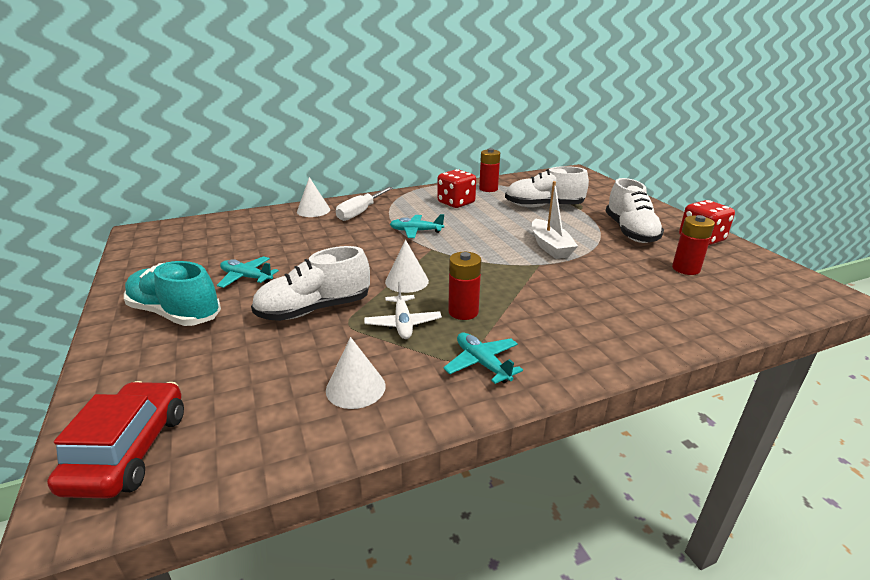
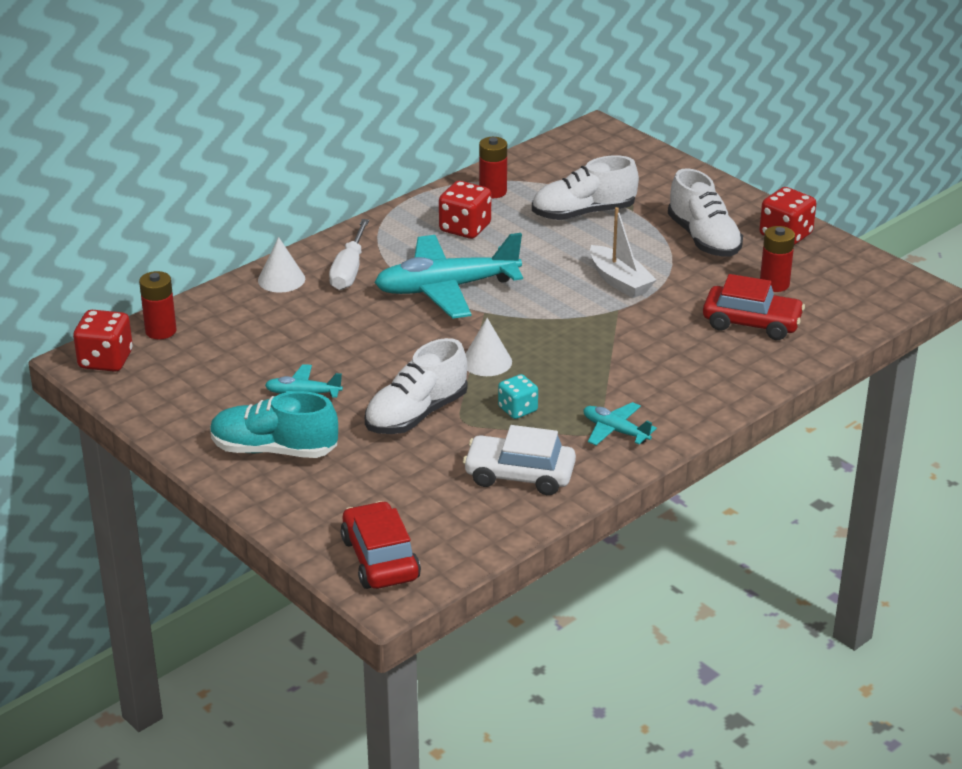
camera: 20 degrees left, 5 degrees up
white cone [326,337,386,409] -> white car [463,425,576,495]
white plane [364,282,442,339] -> turquoise dice [498,374,538,419]
turquoise plane [390,214,444,238] -> turquoise plane [374,233,523,319], size x2.08
red battery [448,252,481,320] -> red battery moved to [139,271,176,339]
none -> red dice [73,310,133,372]
none -> red car [703,274,805,340]

